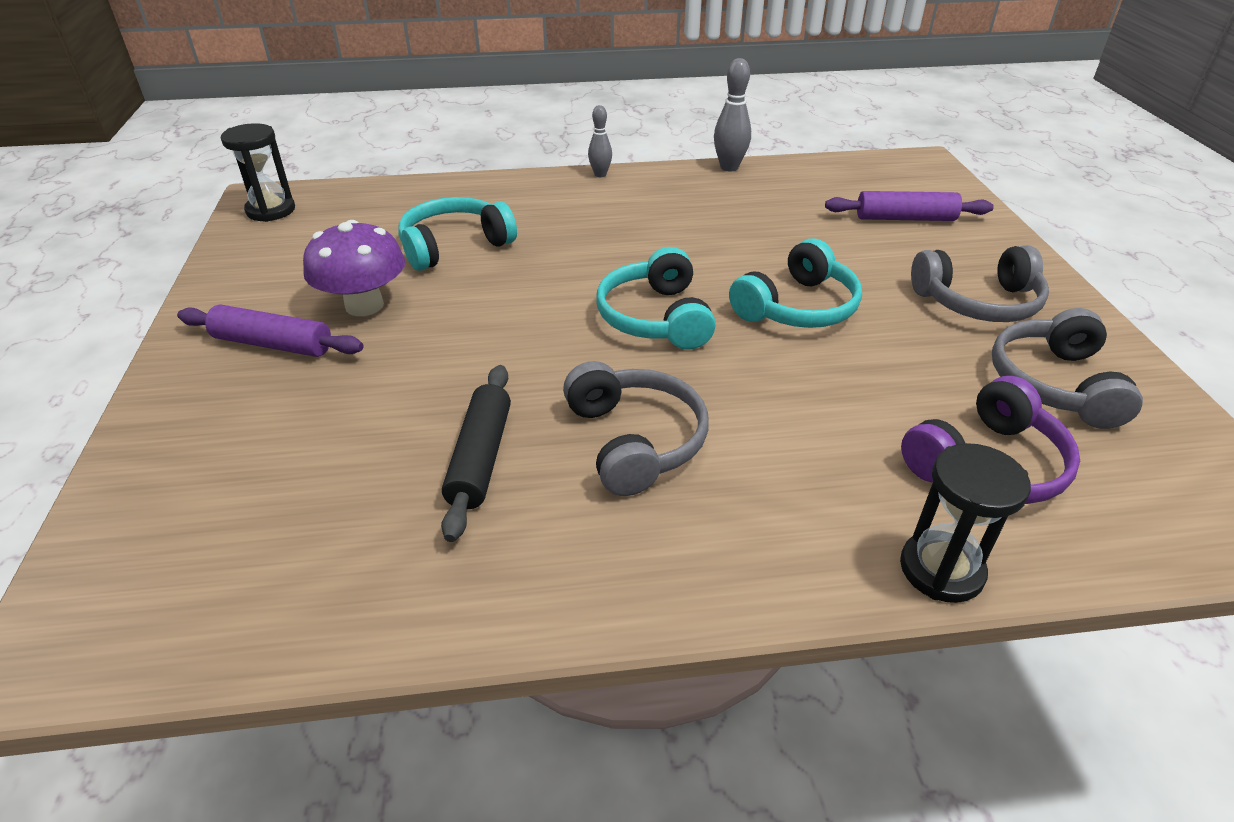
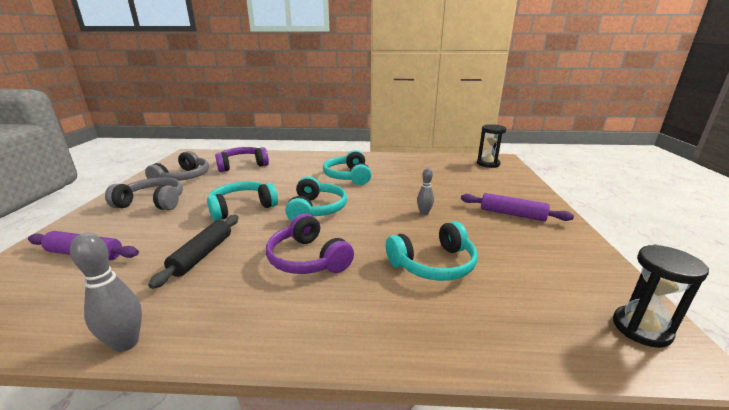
camera: 170 degrees left, 15 degrees down
purple mushroom [303,220,405,316] -> none
black rolling pin [441,365,511,542] -> black rolling pin moved to [148,215,239,289]
grey headphones [563,361,709,496] -> turquoise headphones [323,150,371,185]
grey bowling pin [588,105,612,177] -> grey bowling pin moved to [417,168,434,215]
black hourglass [900,443,1031,603] -> black hourglass moved to [477,124,506,168]
none -> purple headphones [266,213,354,274]

